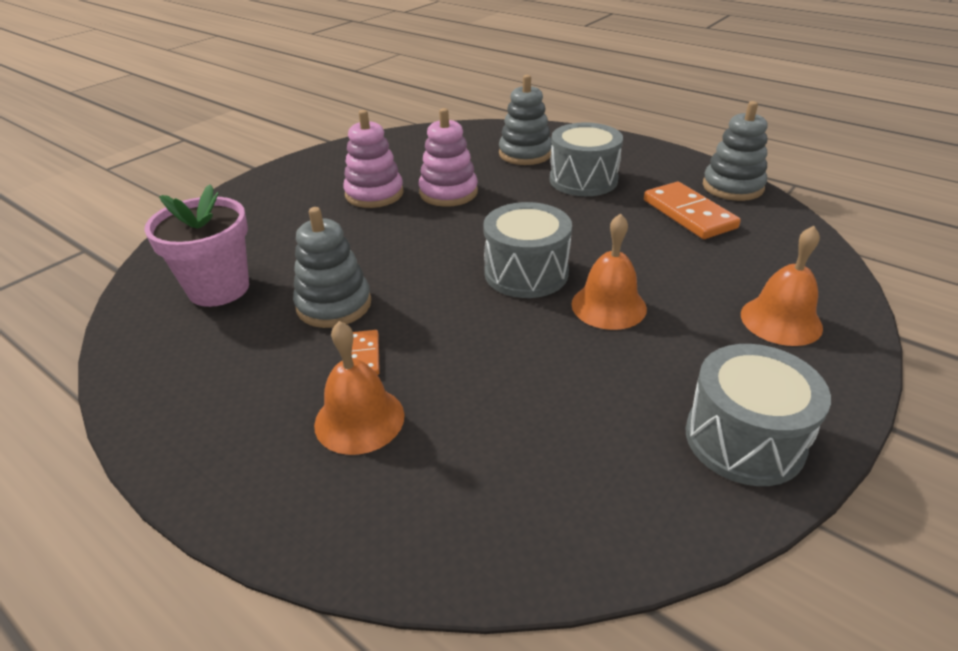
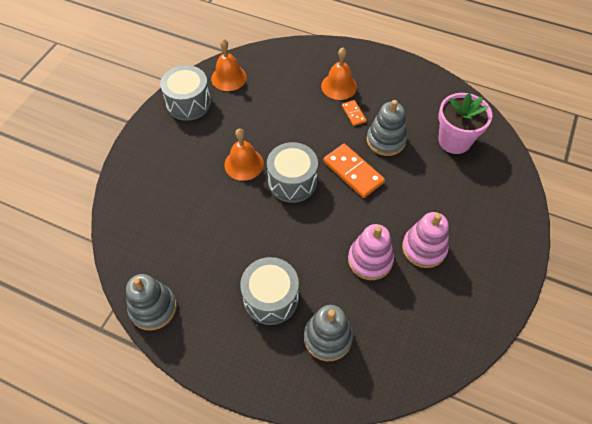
camera: 165 degrees right, 20 degrees up
orange domino [644,182,741,239] -> orange domino moved to [323,144,385,198]
orange bell [741,226,823,346] -> orange bell moved to [211,39,247,91]

